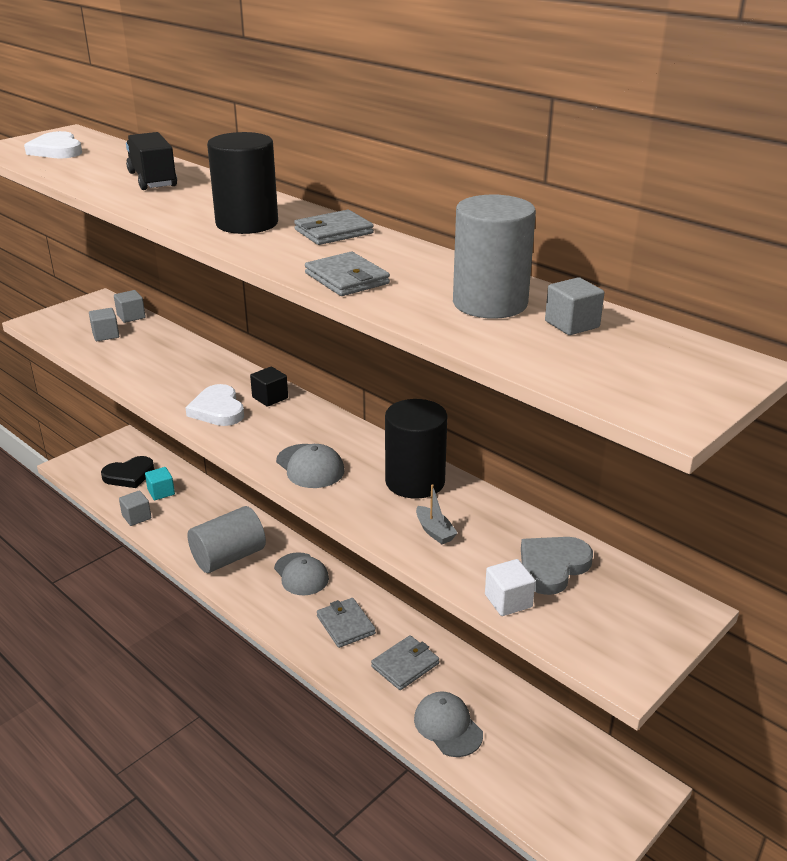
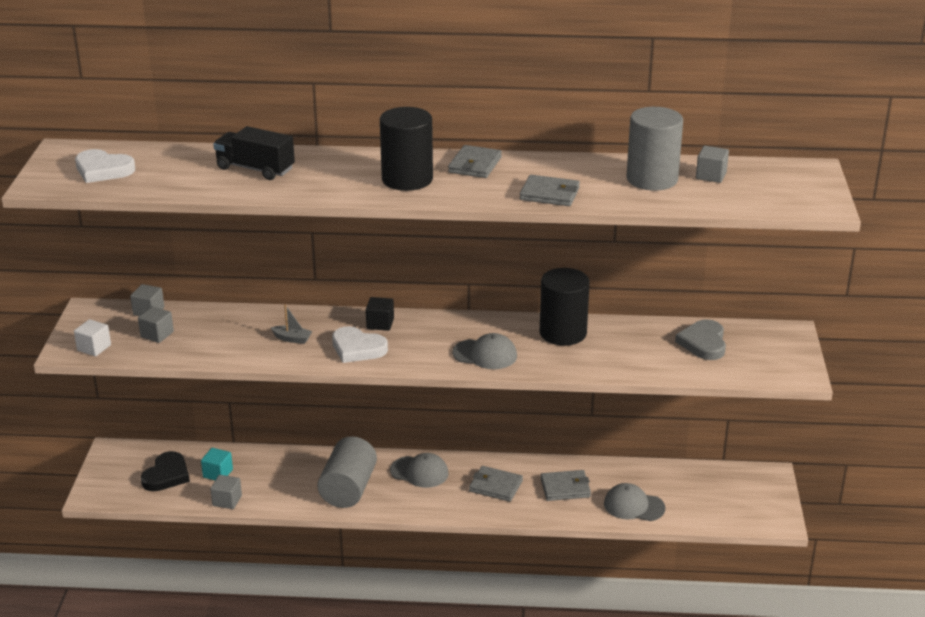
camera: 40 degrees left, 0 degrees up
grey wallet [371,635,439,690] -> grey wallet turned 75 degrees clockwise [540,470,591,501]
grey boat [416,484,458,544] -> grey boat moved to [271,305,312,344]
white cube [485,559,535,616] -> white cube moved to [74,319,111,356]

